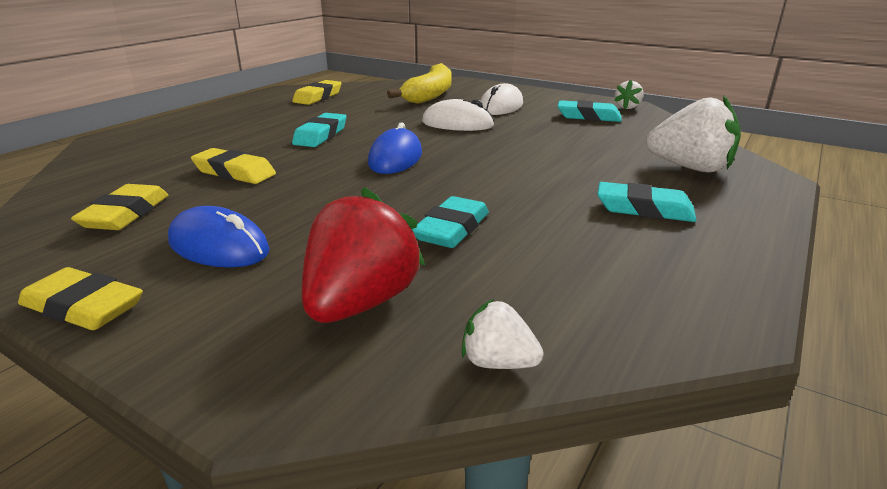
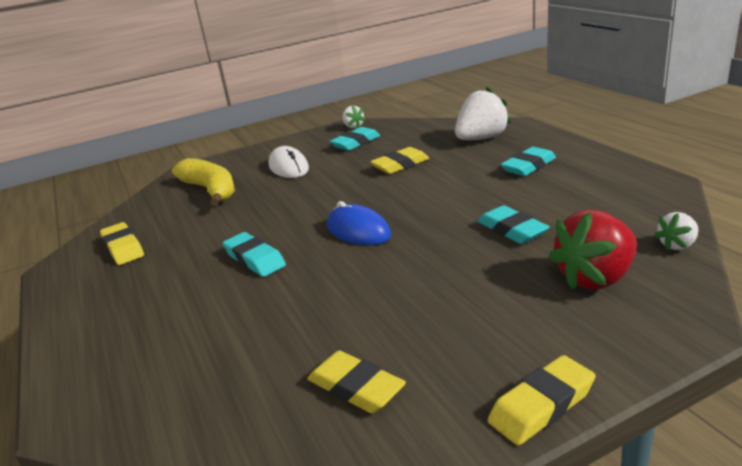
camera: 55 degrees left, 0 degrees up
blue mouse [168,206,270,267] -> none
yellow eraser [191,148,276,184] -> yellow eraser moved to [370,147,429,174]
red strawberry [302,187,425,323] -> red strawberry turned 90 degrees counterclockwise [549,209,637,289]
white mouse [422,99,494,131] -> none

